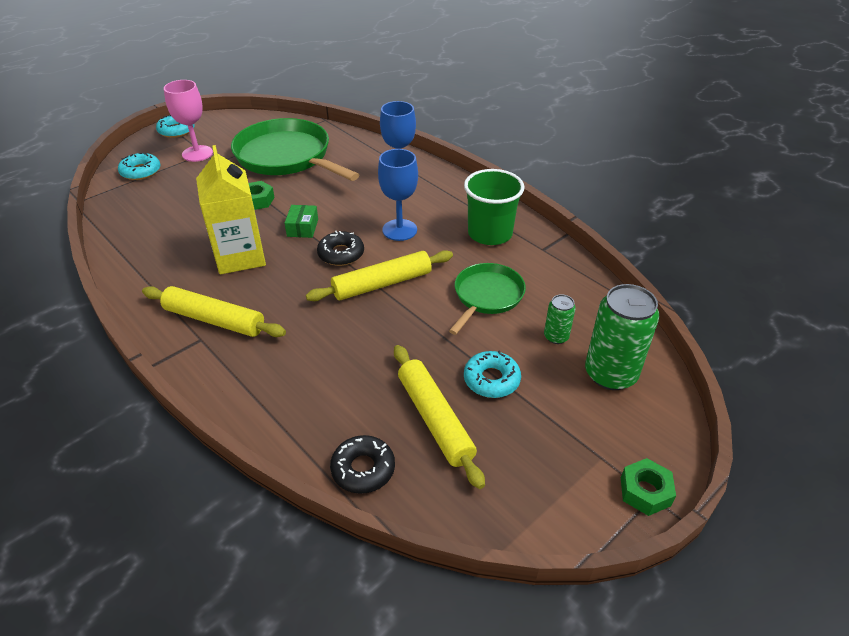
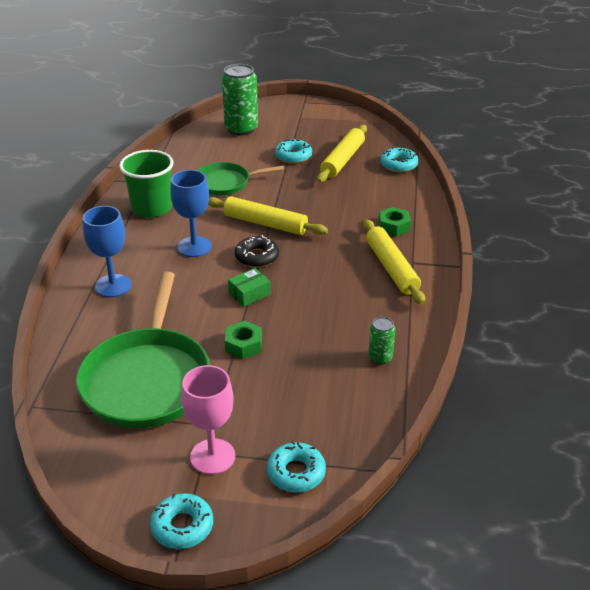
camera: 130 degrees left, 5 degrees down
yellow carton [196,145,266,274] -> none
black donut [330,435,395,494] -> turquoise donut [380,147,419,173]
green can [544,294,576,344] -> green can moved to [368,317,395,365]
green nut [621,458,676,516] -> green nut moved to [378,207,411,237]

